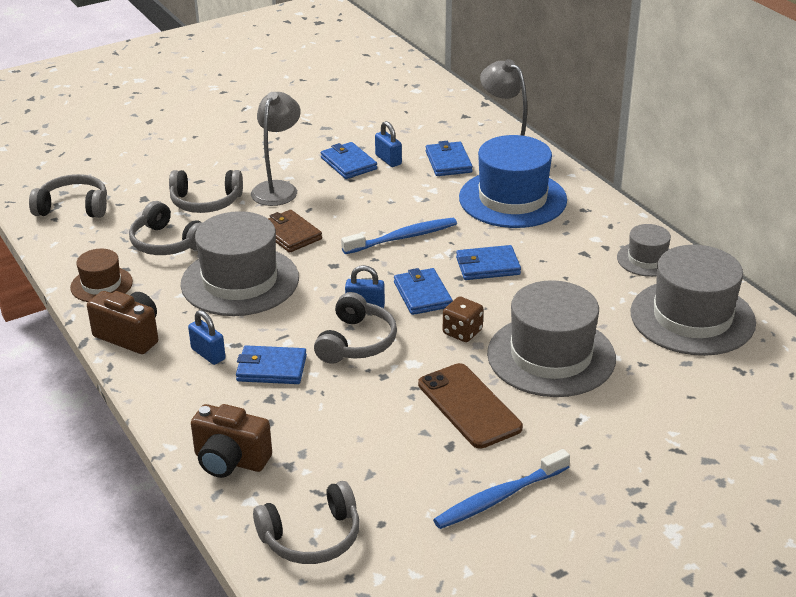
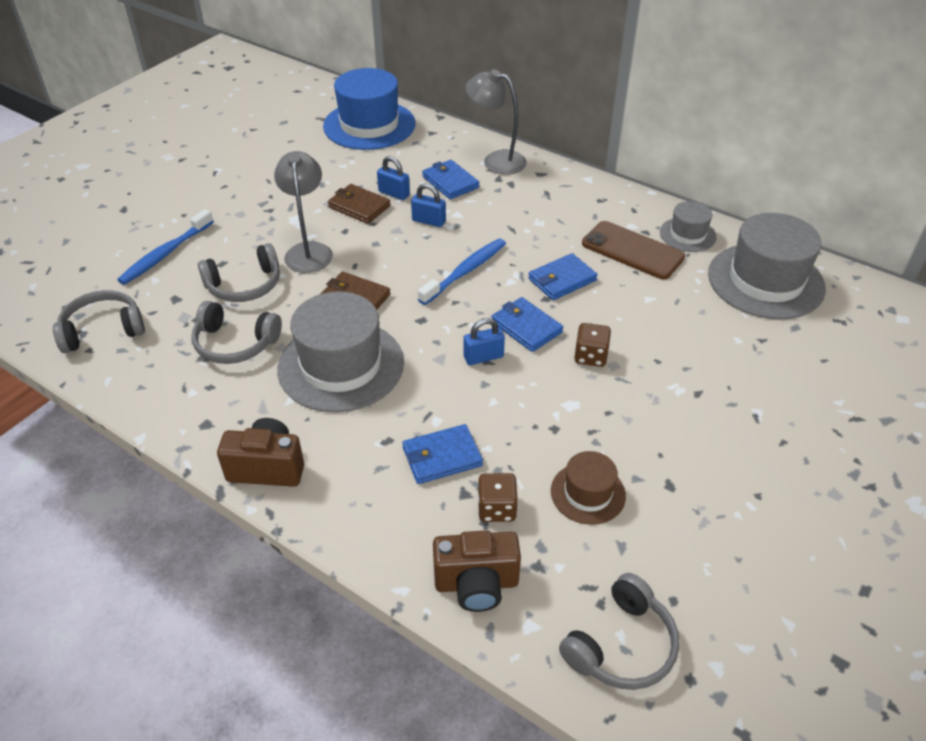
camera: 25 degrees left, 10 degrees up
brown hat [70,249,133,302] -> brown hat moved to [551,451,626,525]
blue padlock [188,310,226,365] -> blue padlock moved to [411,184,446,227]
grey headphones [314,292,397,364] -> none
blue wallet [321,142,377,179] -> brown wallet [328,184,391,224]
brown phone [418,363,523,449] -> brown phone moved to [582,221,685,279]
blue toothbrush [433,449,570,529] -> blue toothbrush moved to [117,209,214,285]
blue hat [459,135,567,228] -> blue hat moved to [323,68,415,150]
grey hat [487,280,616,397] -> none
none -> brown dice [478,473,518,522]

